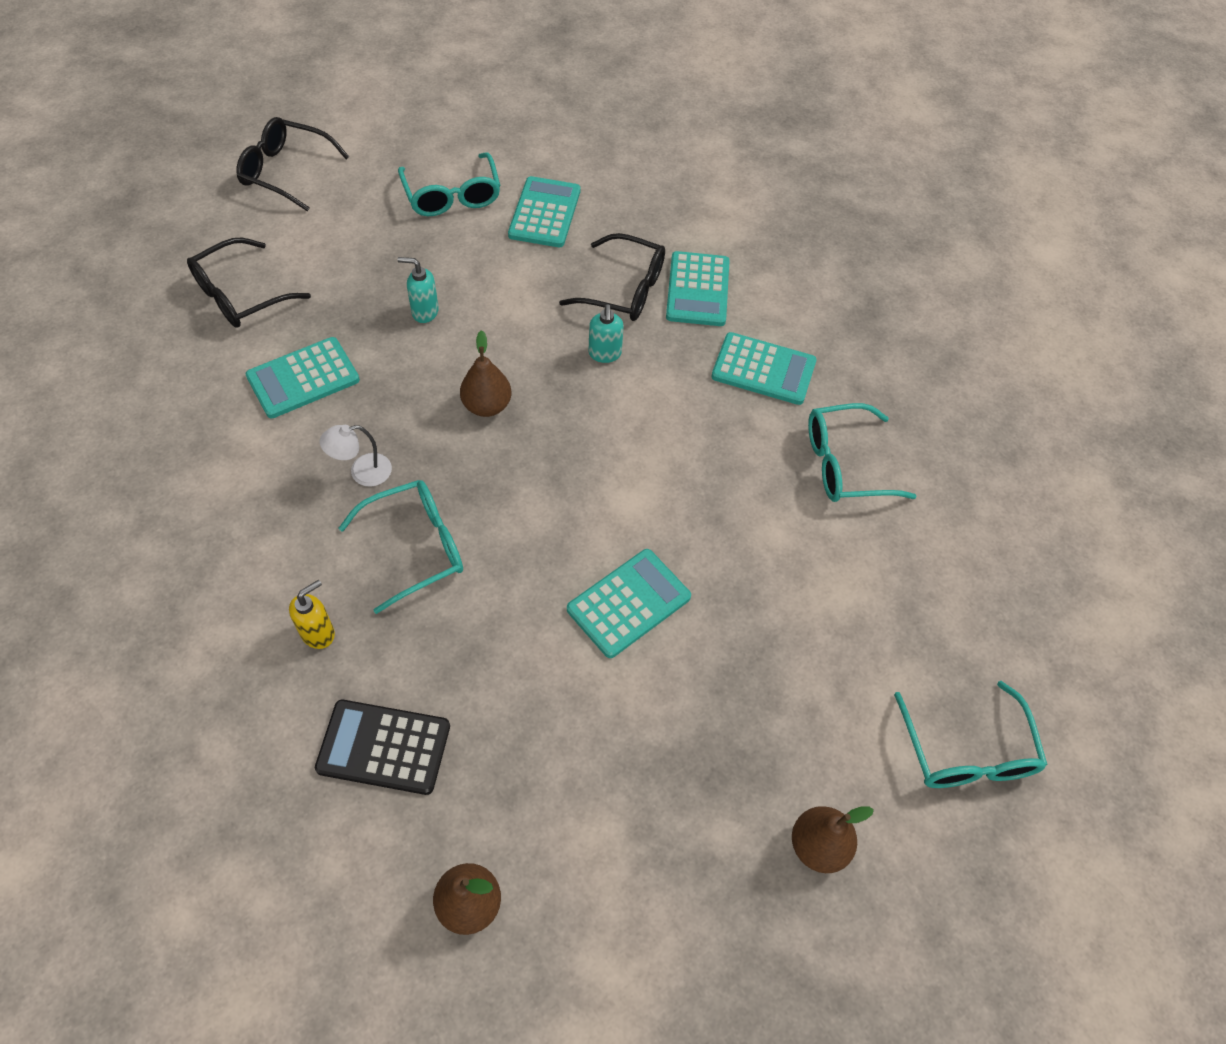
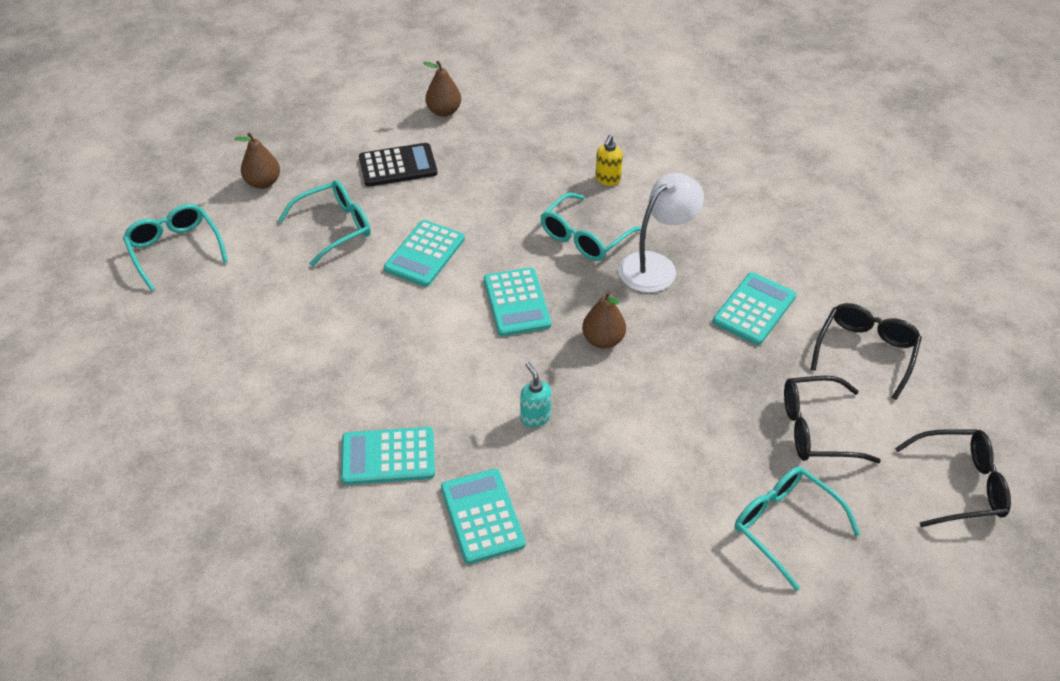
camera: 160 degrees right, 10 degrees down
black calculator [315,700,450,795] -> black calculator moved to [359,143,438,187]
white lamp [320,425,392,487] -> white lamp [618,173,704,293], size x1.83
turquoise soap dispenser [397,257,439,323] -> none
turquoise calculator [508,176,580,247] -> turquoise calculator moved to [484,267,551,336]
black glasses [559,233,665,321] -> black glasses moved to [784,376,881,463]
turquoise glasses [808,403,917,502] -> turquoise glasses moved to [278,180,371,266]

